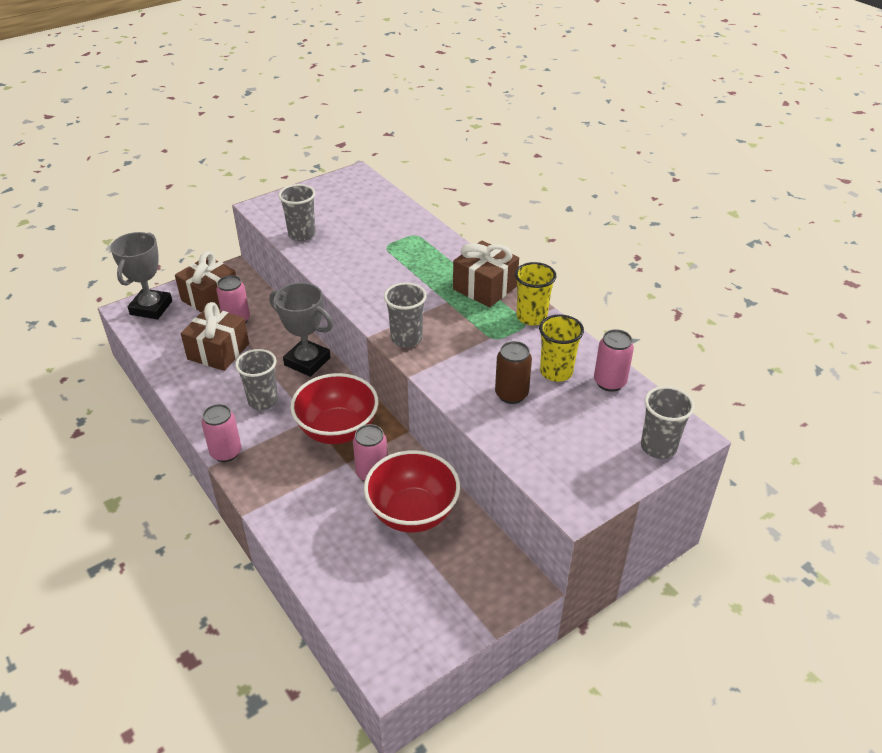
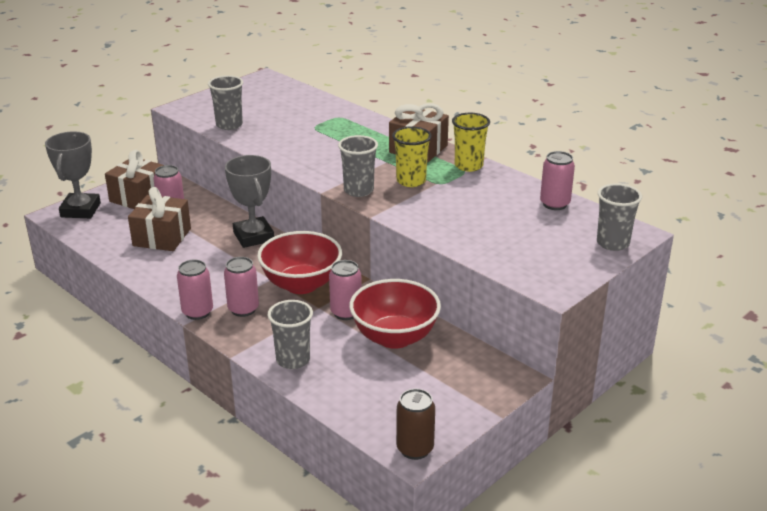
camera: 10 degrees left, 10 degrees down
grey cup [235,349,278,410] -> grey cup moved to [268,300,313,369]
grey trophy [269,282,333,377] -> grey trophy turned 45 degrees clockwise [225,155,274,248]
brown can [495,341,532,404] -> brown can moved to [396,389,435,460]
yellow cup [539,314,584,382] -> yellow cup moved to [392,126,432,187]
none -> pink can [224,257,259,317]

